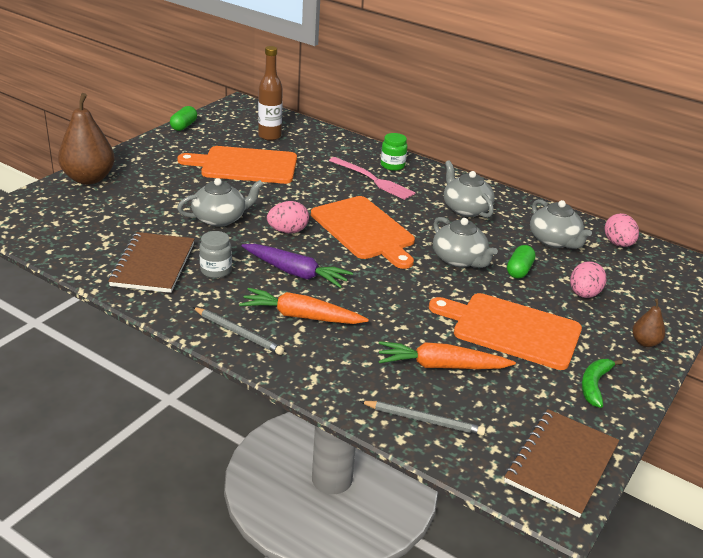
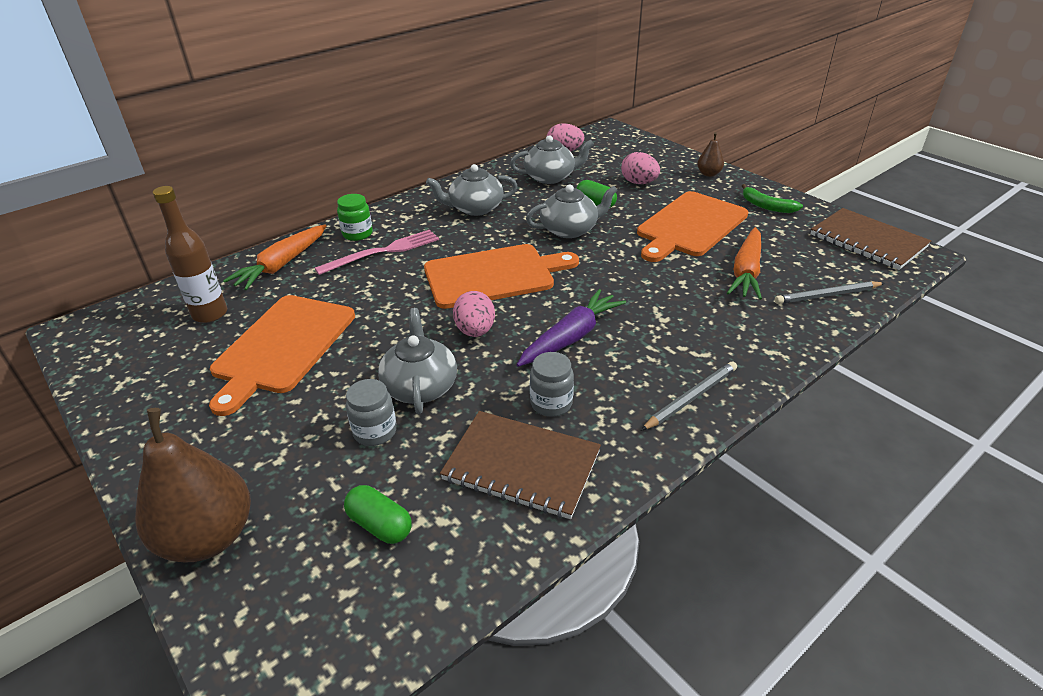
camera: 70 degrees left, 5 degrees up
green capsule [170,106,197,131] -> green capsule moved to [344,485,412,544]
orange carrot [239,288,369,324] -> orange carrot moved to [223,225,326,290]
grey pencil [360,401,486,436] -> grey pencil turned 135 degrees counterclockwise [775,281,885,304]
none -> grey jar [346,379,397,446]

